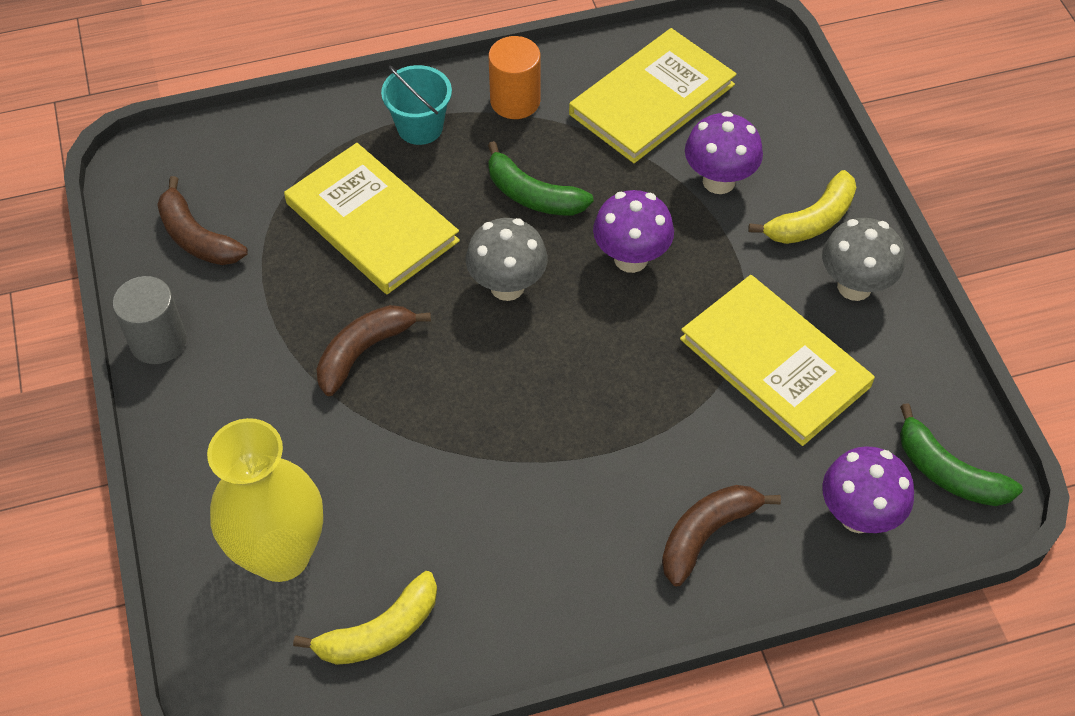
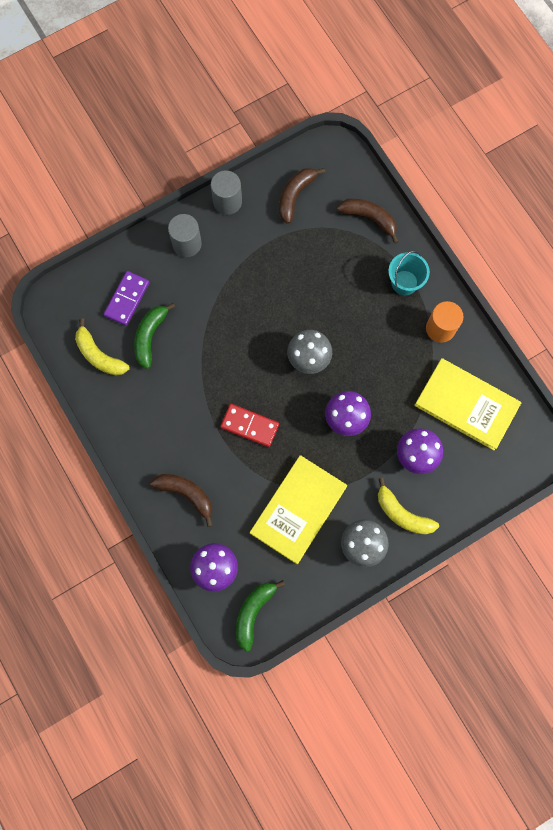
camera: 75 degrees right, 20 degrees up
yellow vase [207,418,323,582] -> purple domino [104,271,150,326]
yellow book [284,143,460,294] -> none
brown banana [317,305,431,396] -> brown banana moved to [337,198,399,244]
green banana [488,141,593,216] -> green banana moved to [134,303,175,369]
none -> grey cylinder [168,214,202,257]
none -> red domino [220,404,279,447]

